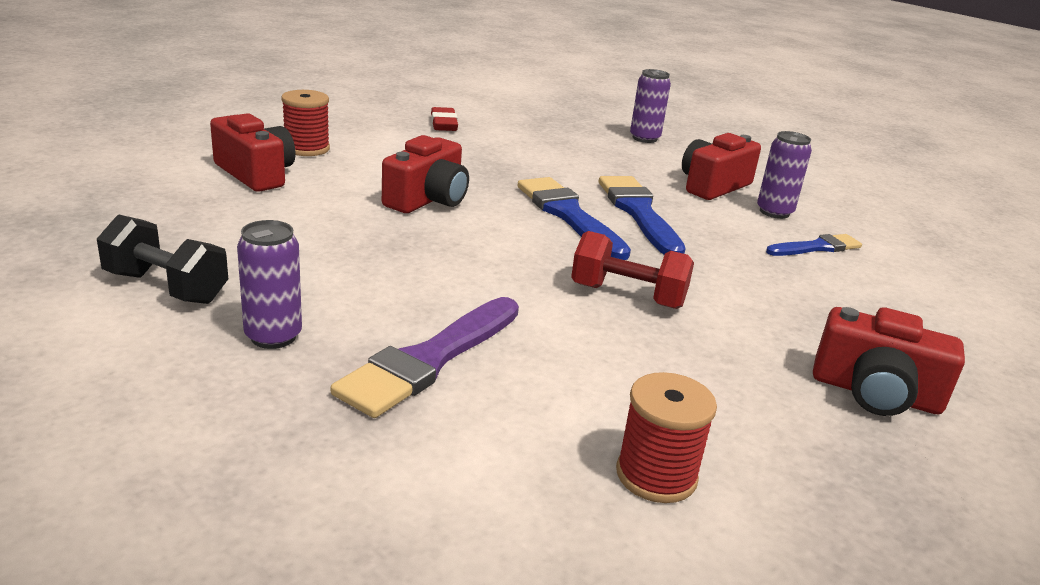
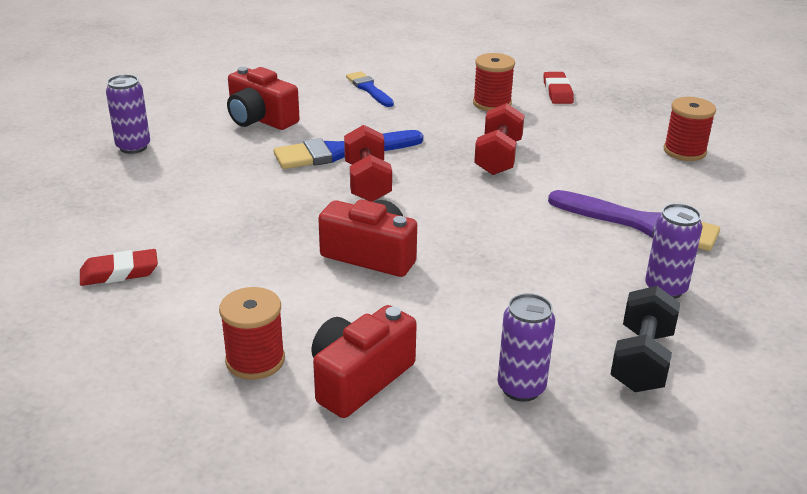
camera: 95 degrees left, 5 degrees up
blue brush [518,177,631,260] -> red dumbbell [344,125,392,202]
purple can [757,131,812,219] -> purple can moved to [497,293,555,402]
red camera [813,307,965,416] -> red eraser [543,72,574,104]
none -> red spool [473,53,515,111]

